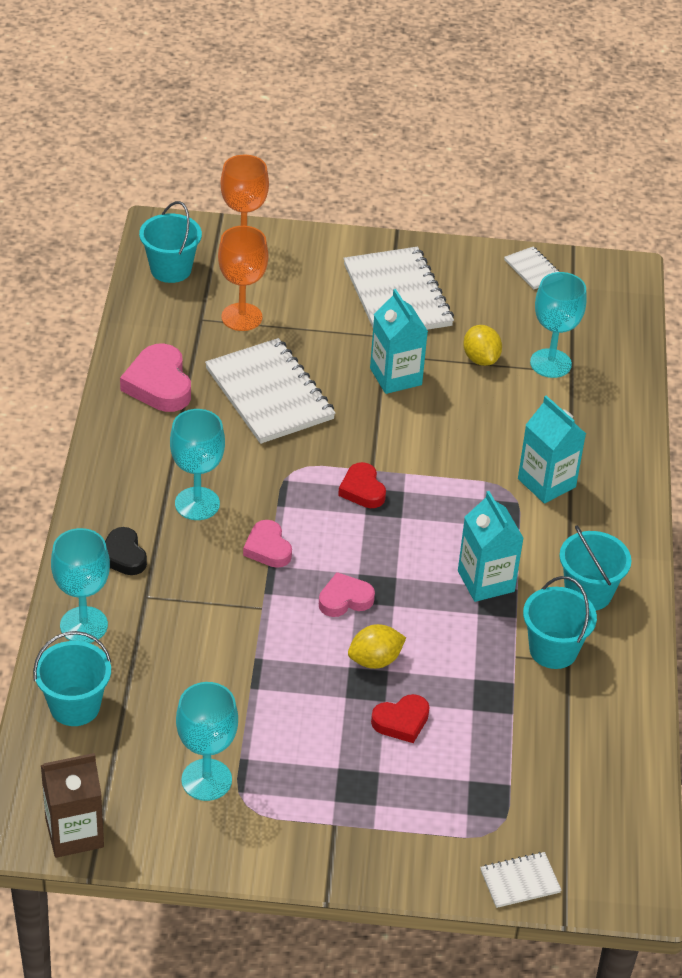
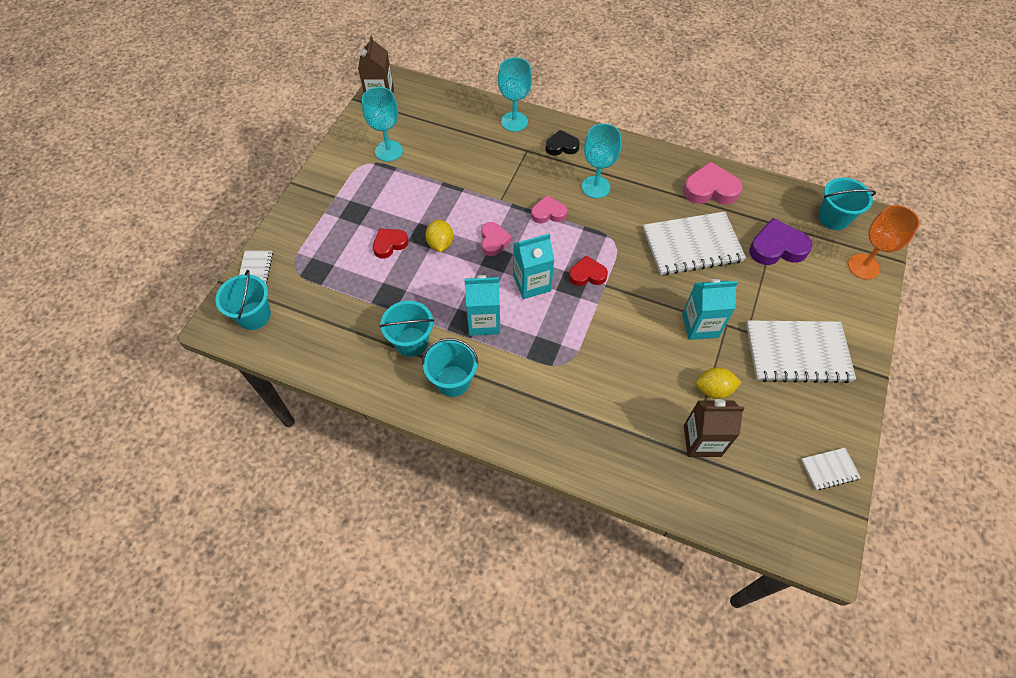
camera: 110 degrees right, 15 degrees up
turquoise bucket [33,631,111,726] -> turquoise bucket moved to [216,270,271,330]
orange goblet [218,226,268,331] -> purple heart [749,218,813,265]
red heart [371,694,430,743] -> red heart turned 60 degrees clockwise [373,228,408,258]
turquoise carton [518,396,586,504] -> turquoise carton moved to [513,233,555,299]
turquoise goblet [530,272,587,378] -> brown carton [684,399,745,457]

